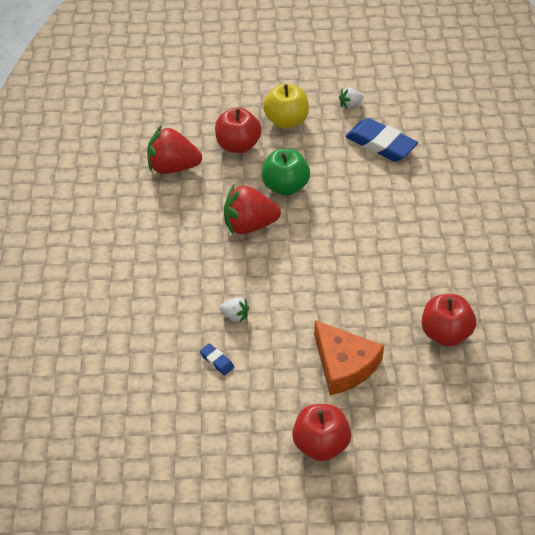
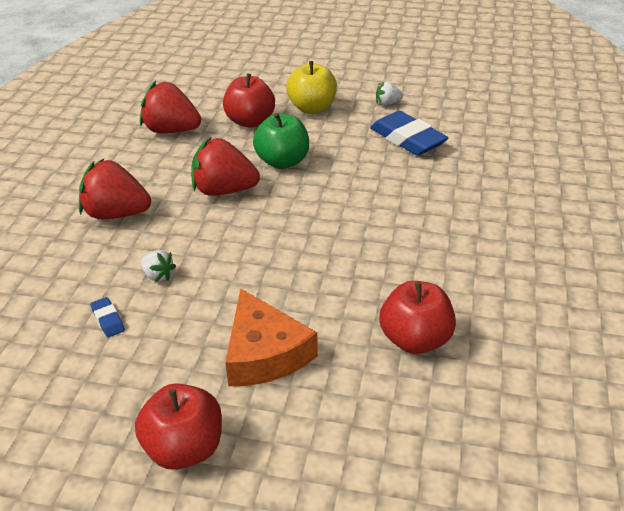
camera: 15 degrees right, 10 degrees down
none -> red strawberry [79,159,151,219]

